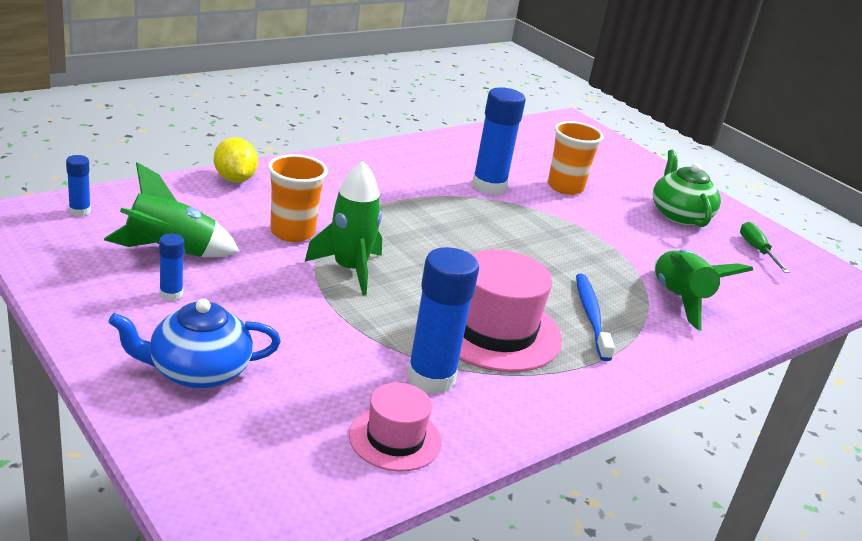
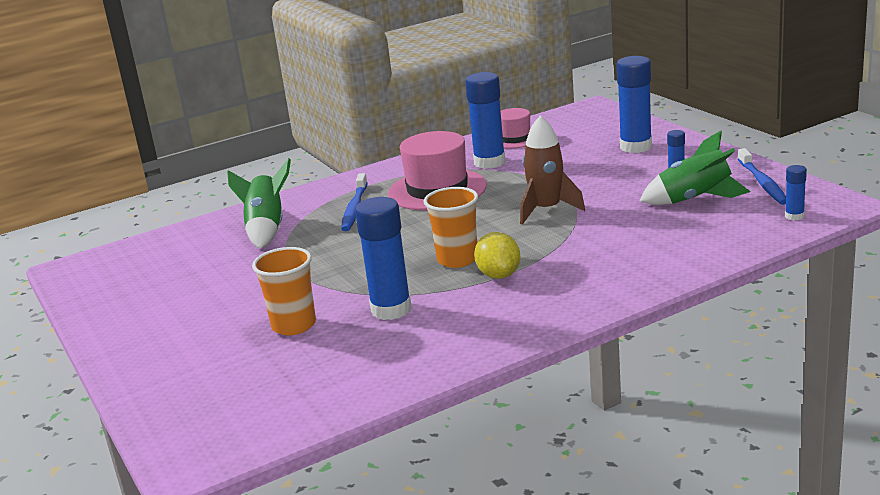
camera: 165 degrees left, 5 degrees down
blue teapot [108,299,281,389] -> blue glue stick [617,56,652,153]
yellow lemon [214,137,258,183] -> yellow lemon moved to [474,232,520,279]
orange cup [268,154,328,242] -> orange cup moved to [424,187,478,268]
green rocket [305,161,382,295] -> brown rocket [520,115,585,225]
green teapot [653,150,721,227] -> none
green screwdriver [740,222,790,273] -> none
none -> blue toothbrush [738,148,786,205]

